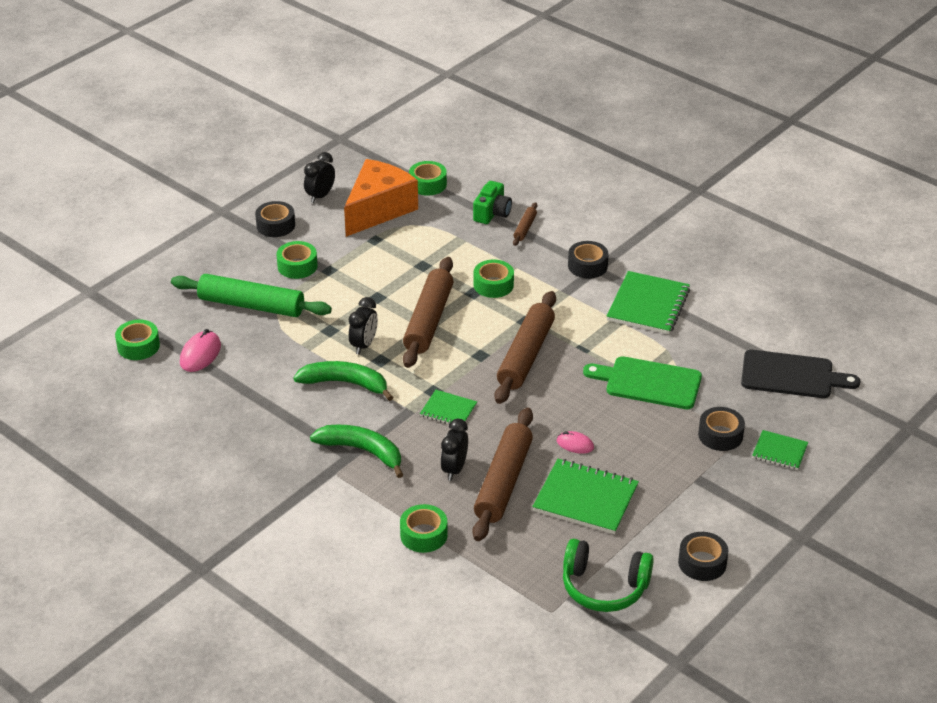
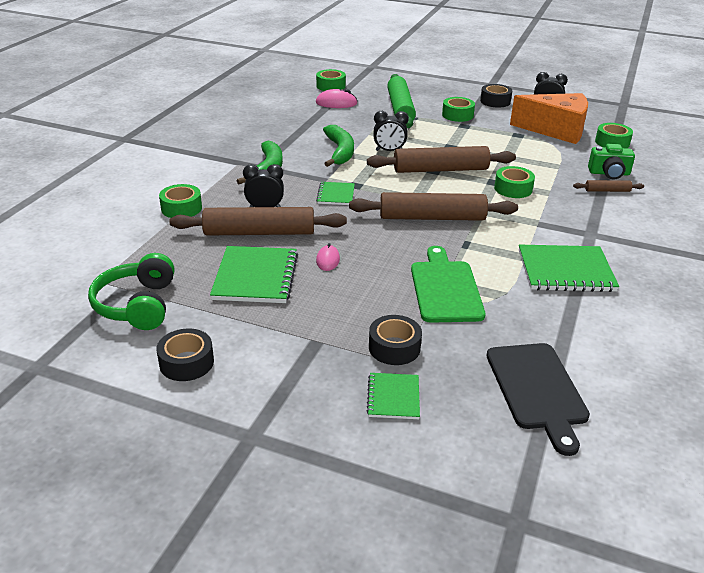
camera: 70 degrees right, 5 degrees down
black tape [568,241,609,278] -> none

